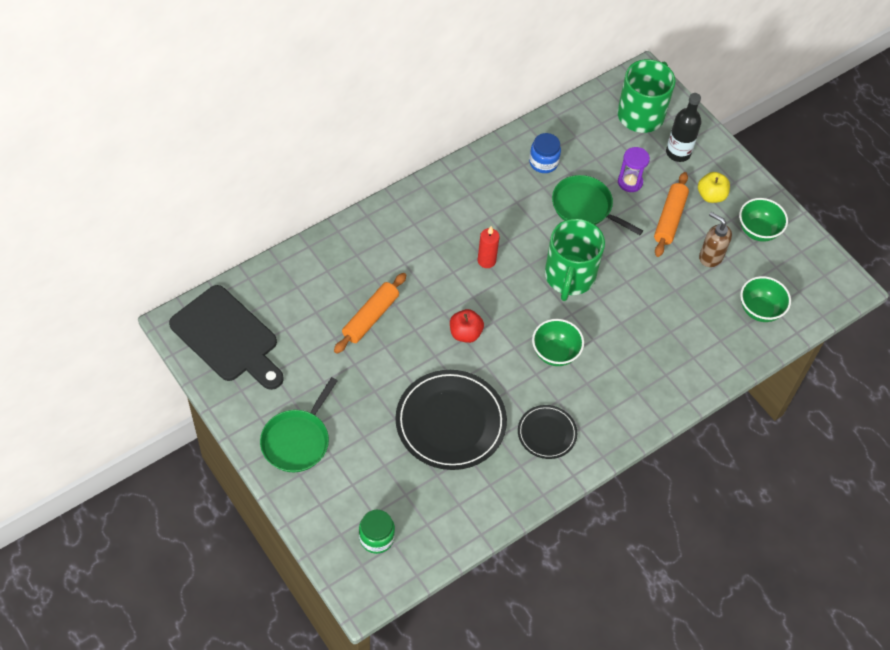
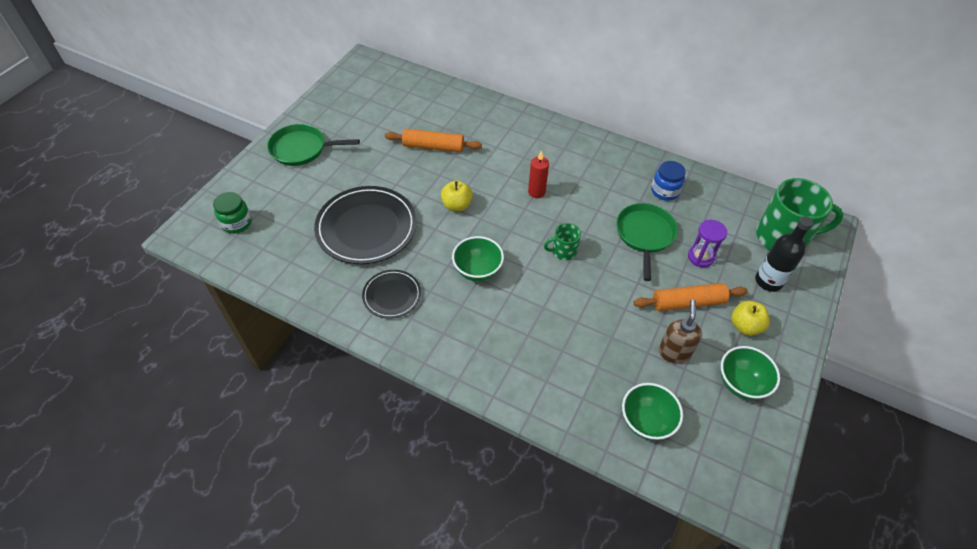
camera: 65 degrees right, 5 degrees down
black cutting board [169,285,284,390] -> none
red apple [450,309,484,343] -> yellow apple [441,180,473,211]
green mug [545,218,605,301] -> green mug [544,223,581,260], size x0.48

